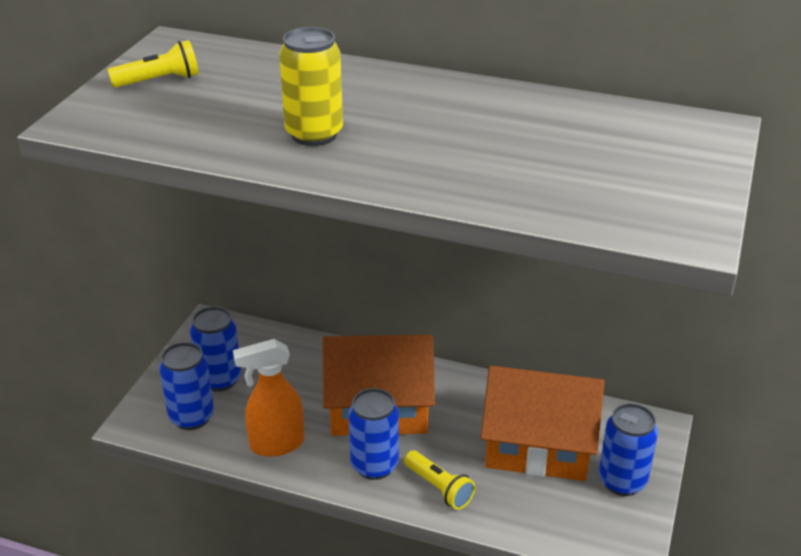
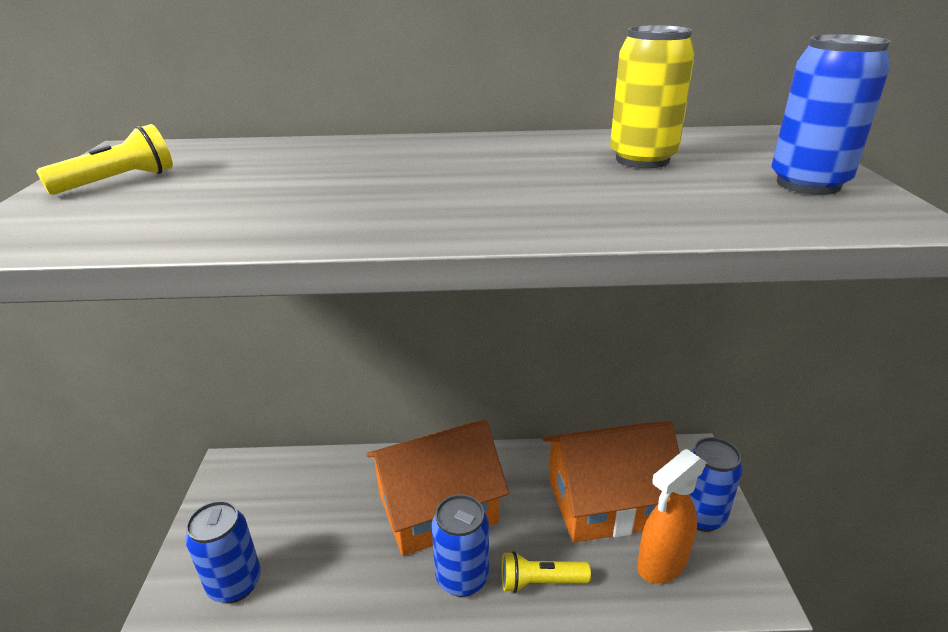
camera: 20 degrees left, 5 degrees down
blue can [190,306,241,392] -> blue can moved to [772,34,890,195]
orange spray bottle [233,339,304,457] -> orange spray bottle moved to [637,449,707,583]
yellow can [279,27,343,146] -> yellow can moved to [610,25,695,168]
yellow flashlight [404,450,476,510] -> yellow flashlight turned 150 degrees clockwise [501,551,591,593]

